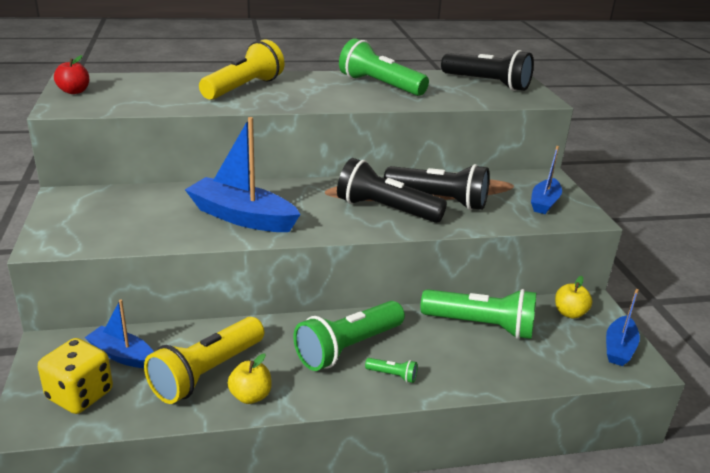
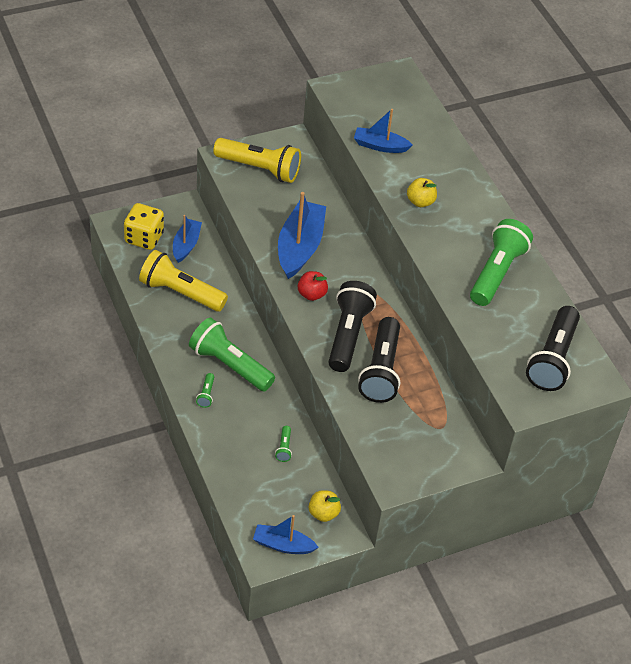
camera: 75 degrees right, 20 degrees up
red apple [54,55,89,94] -> red apple moved to [298,271,328,301]
yellow flashlight [199,39,284,100] -> yellow flashlight moved to [213,138,301,183]
yellow apple [227,353,272,404] -> yellow apple moved to [407,178,437,207]
green flashlight [420,289,536,339] -> green flashlight [275,426,292,462], size x0.41
blue boat [531,146,562,214] -> blue boat moved to [354,109,412,153]

